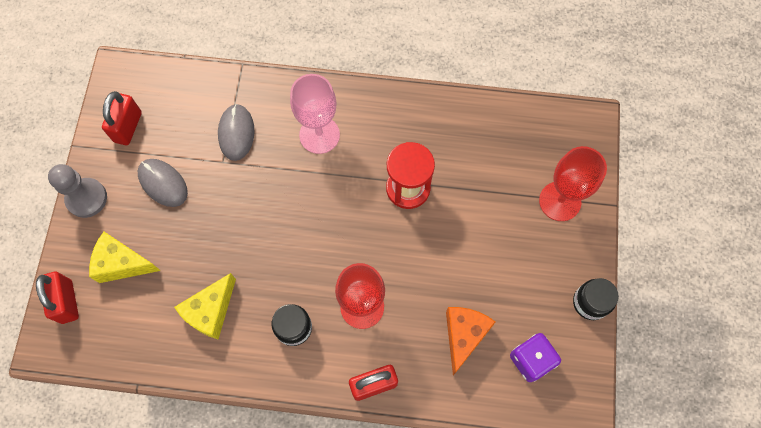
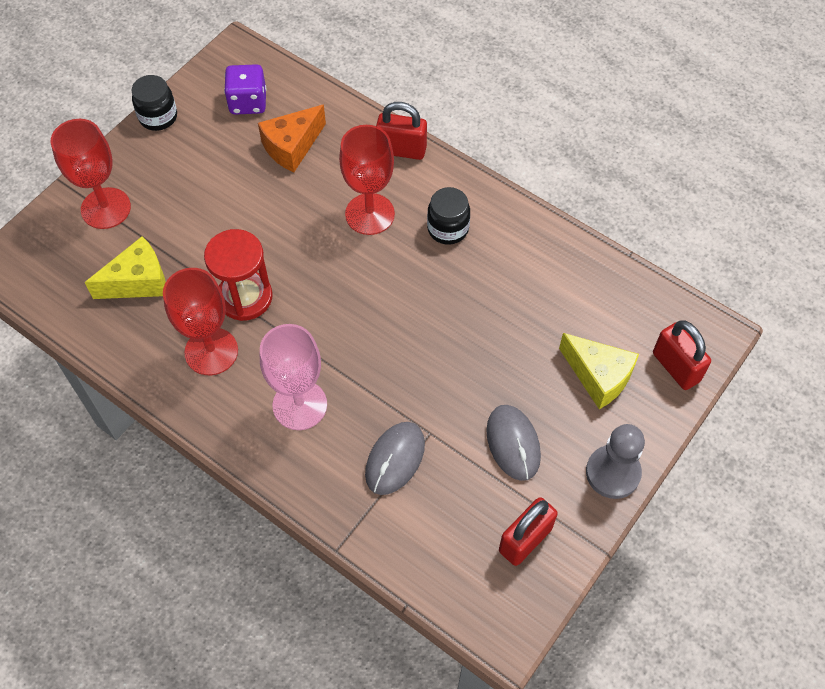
camera: 150 degrees left, 10 degrees down
red padlock [36,272,79,324] -> red padlock turned 45 degrees counterclockwise [653,320,711,390]
yellow cheese [174,273,236,339] -> yellow cheese moved to [84,236,166,299]
none -> red goblet [163,268,238,375]

